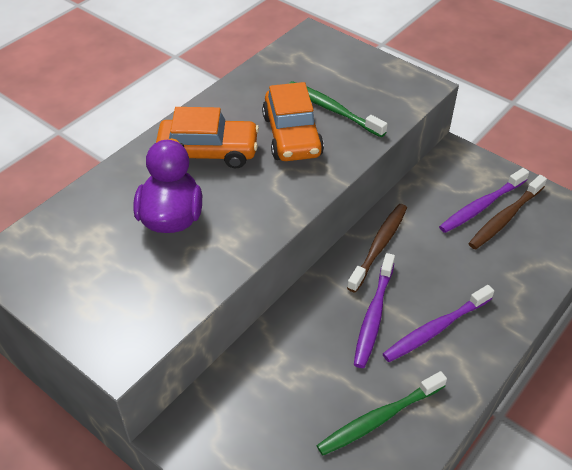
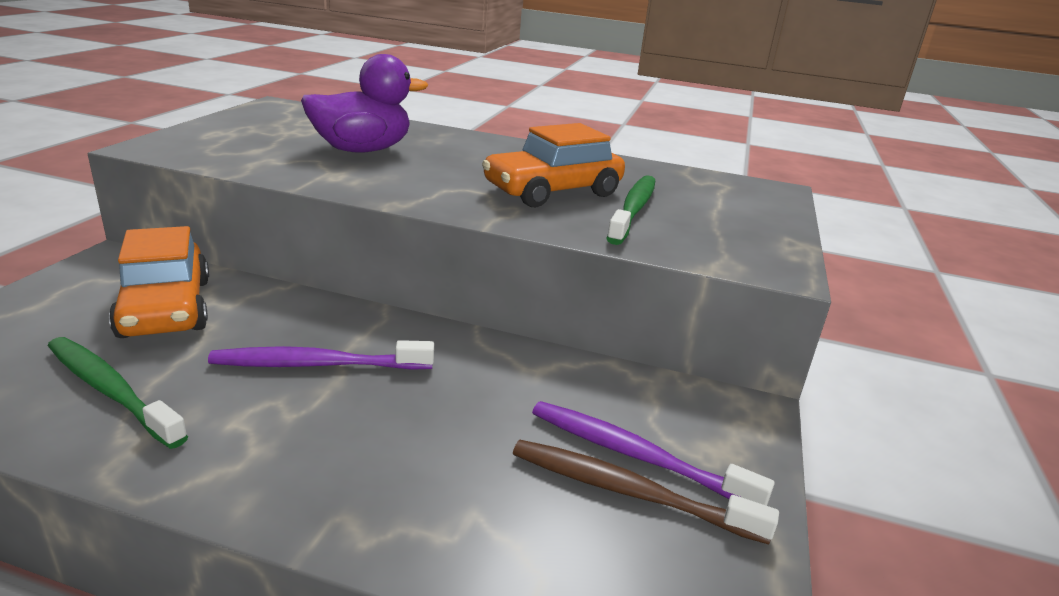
camera: 65 degrees right, 20 degrees down
orange car [156,107,259,169] -> orange car moved to [109,226,209,338]
brown toothbrush [347,204,407,293] -> none
purple toothbrush [383,285,494,362] -> none

